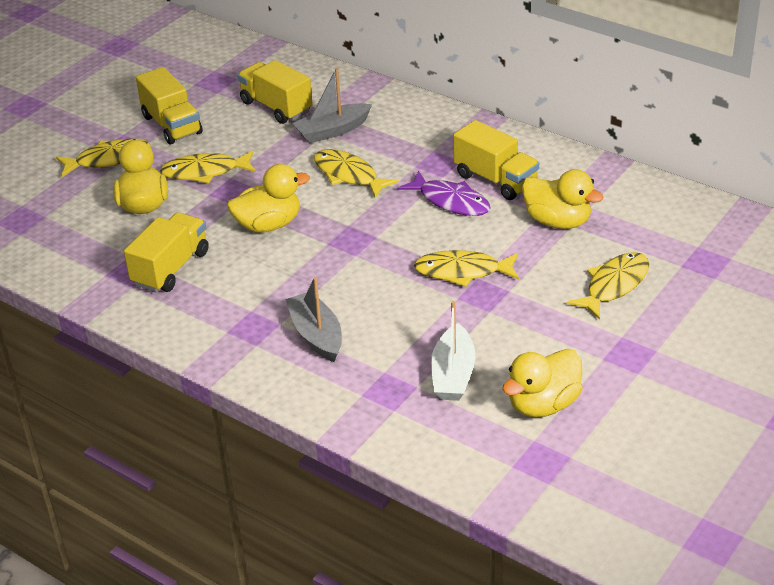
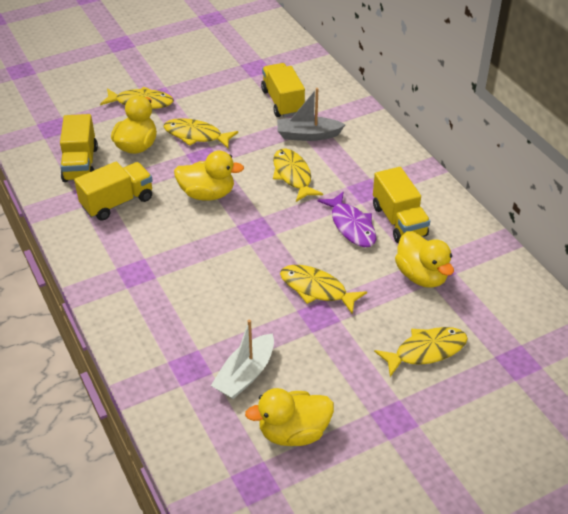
camera: 25 degrees right, 5 degrees up
yellow truck [136,67,203,144] -> yellow truck moved to [60,114,98,182]
grey boat [285,277,342,362] -> none

